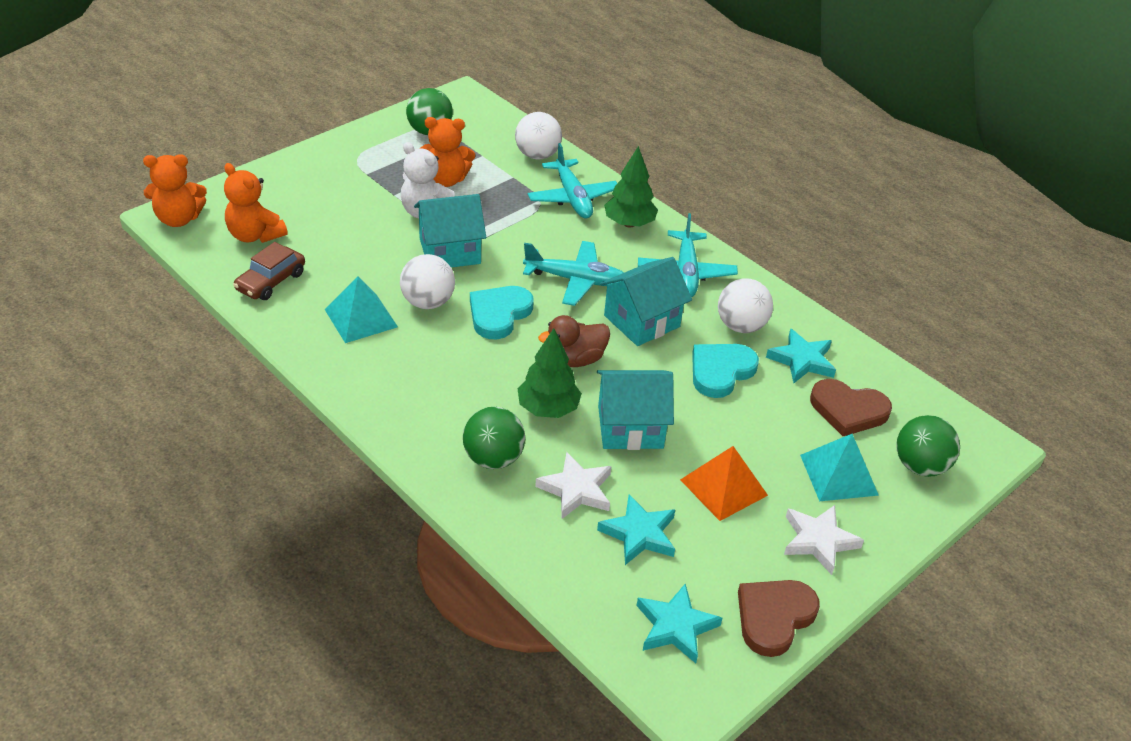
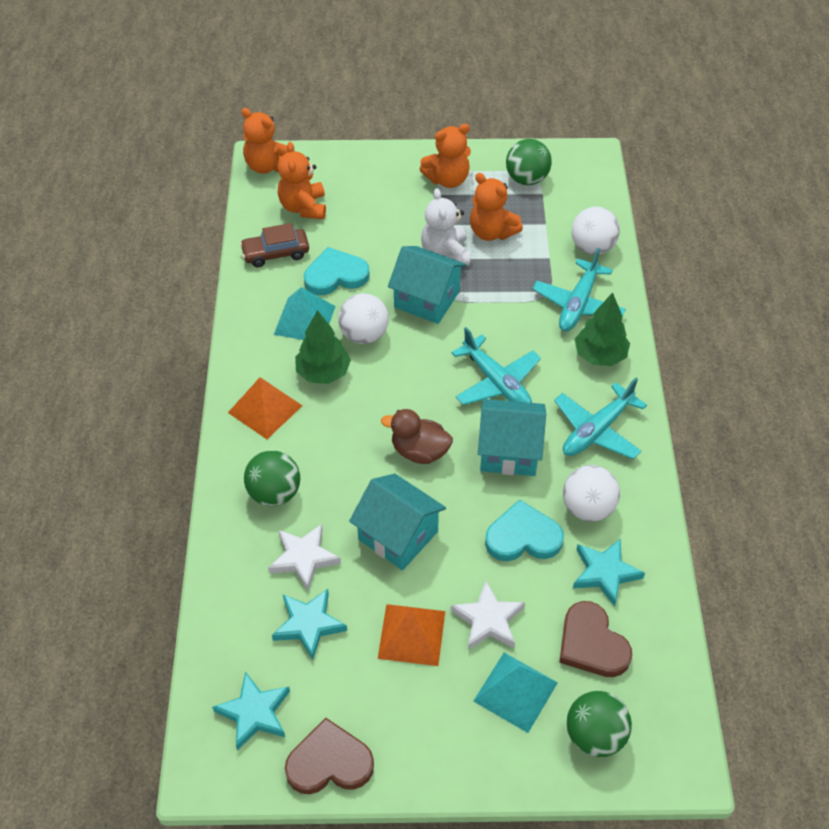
camera: 45 degrees right, 10 degrees up
turquoise heart [470,286,534,339] -> turquoise heart moved to [304,247,370,295]
green tree [518,328,582,418] -> green tree moved to [295,310,351,384]
white star [784,505,864,575] -> white star moved to [451,581,525,650]
none -> orange pyramid [228,377,302,439]
none -> orange teddy bear [420,123,471,188]

